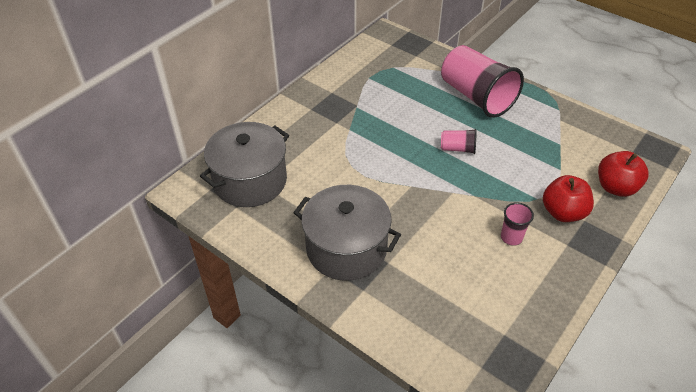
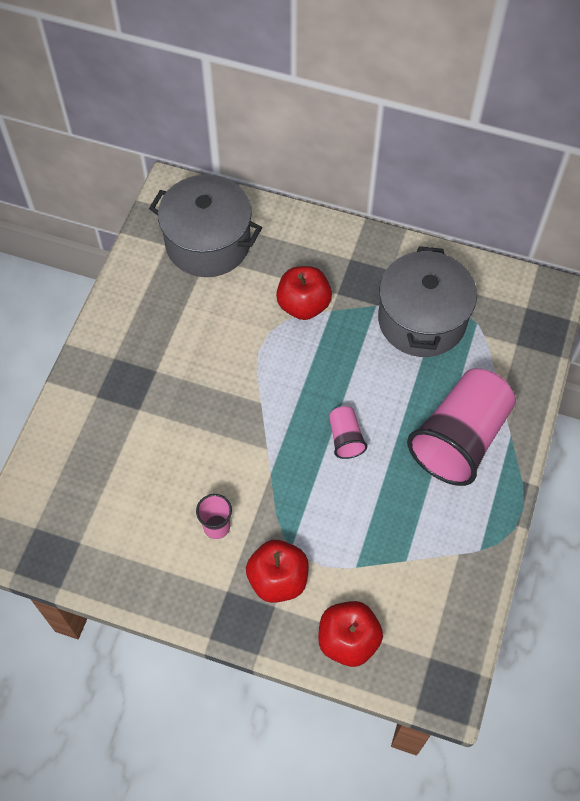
camera: 70 degrees right, 15 degrees up
grey pot [293,185,401,281] -> grey pot moved to [378,246,477,357]
none -> red apple [276,266,332,320]

